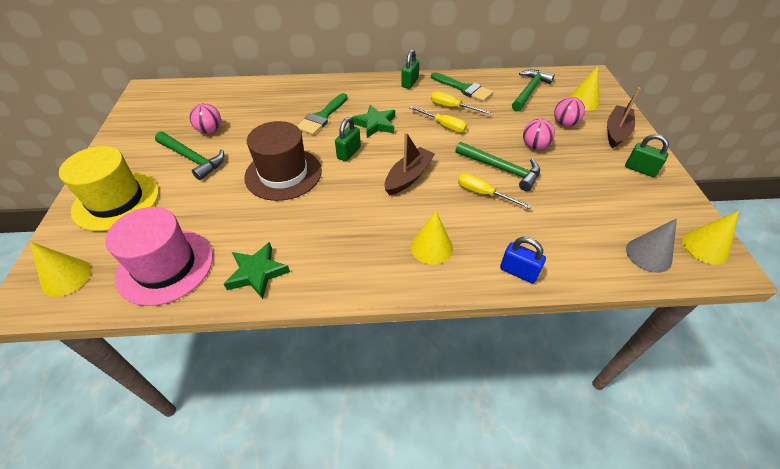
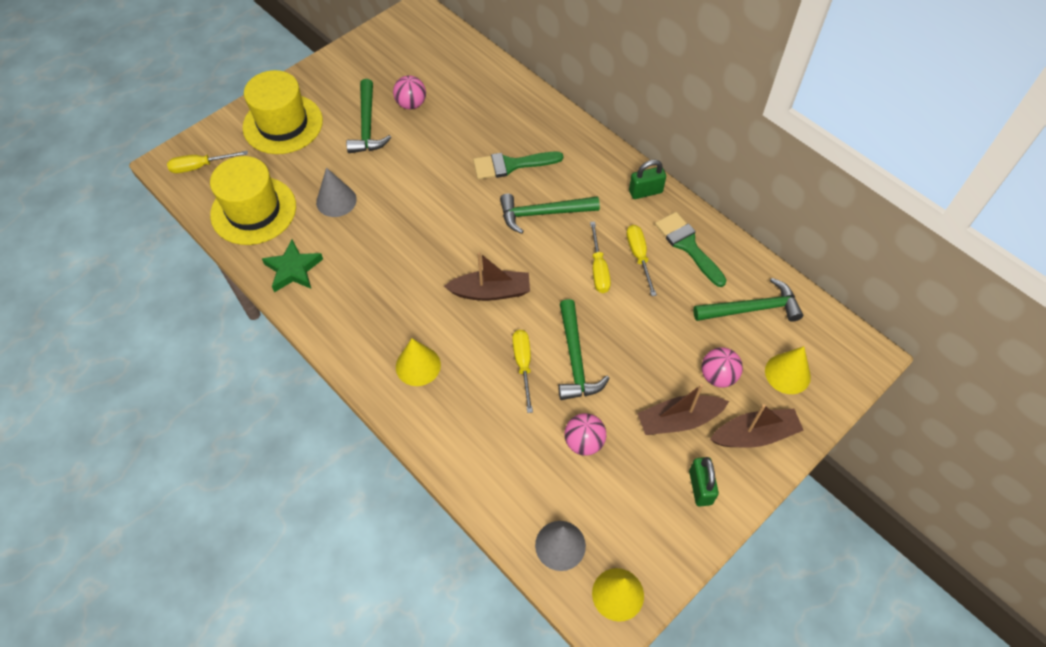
camera: 50 degrees right, 10 degrees up
yellow cone [30,242,91,297] -> yellow screwdriver [167,151,248,173]
pink hat [105,207,213,306] -> yellow hat [210,156,296,245]
brown hat [244,121,322,201] -> none
green padlock [335,117,361,161] -> none
green star [352,105,395,138] -> green hammer [500,194,600,234]
green brush [431,72,493,102] -> green brush turned 150 degrees clockwise [655,212,726,287]
blue padlock [500,237,546,284] -> none
pink ball [523,119,555,150] -> pink ball moved to [564,413,606,456]
none -> grey cone [316,168,357,217]
none -> brown boat [637,384,729,435]

